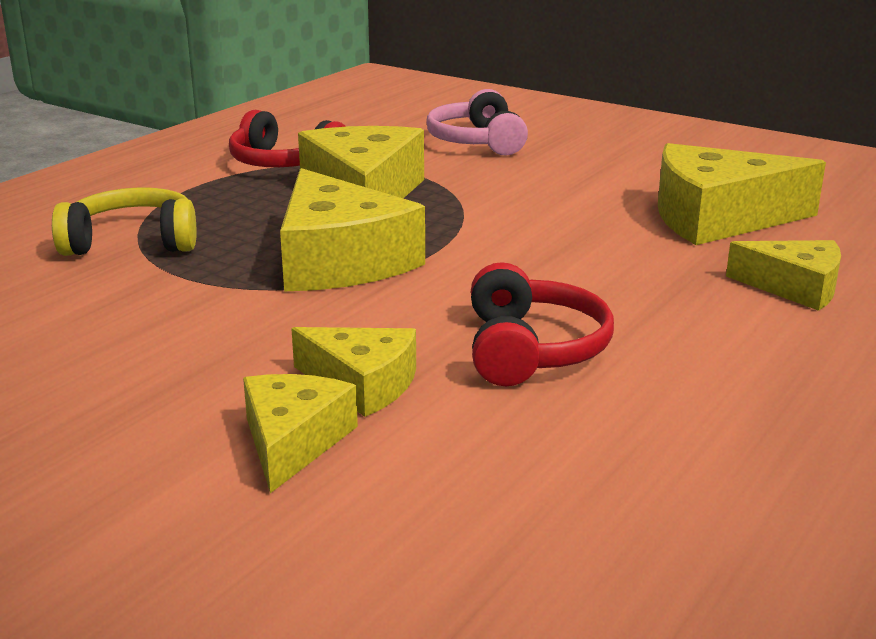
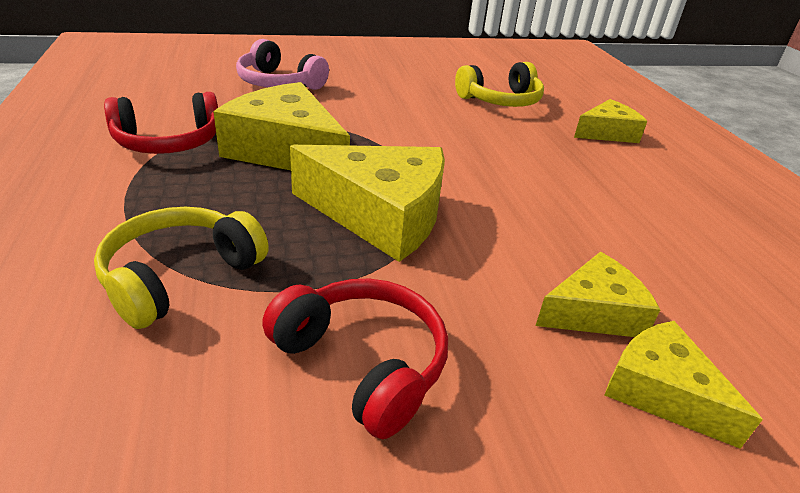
camera: 50 degrees left, 10 degrees up
red headphones [471,262,614,386] -> red headphones moved to [262,279,448,439]
yellow cheese [658,143,826,245] -> yellow headphones [455,62,544,107]

